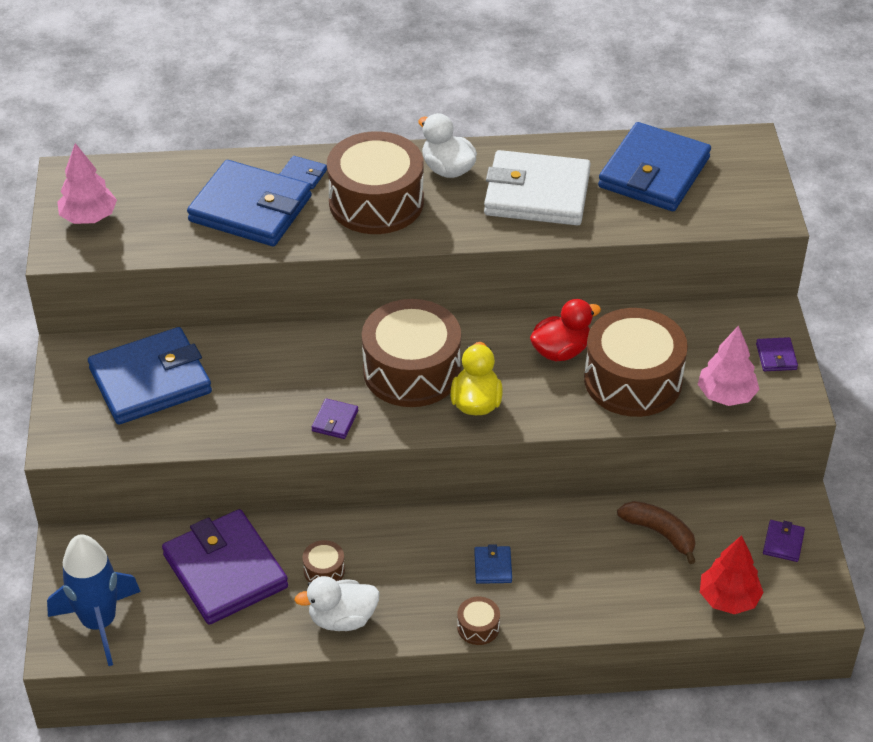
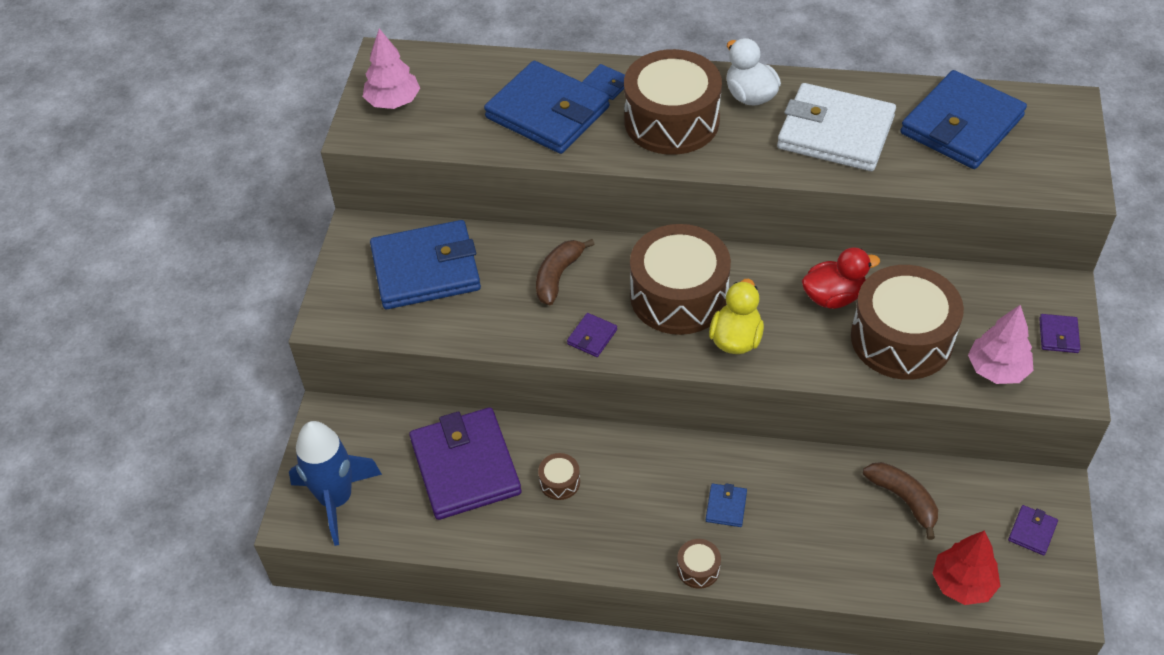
camera: 15 degrees right, 5 degrees up
white duck [294,576,380,631] -> none
none -> brown banana [536,239,595,305]

